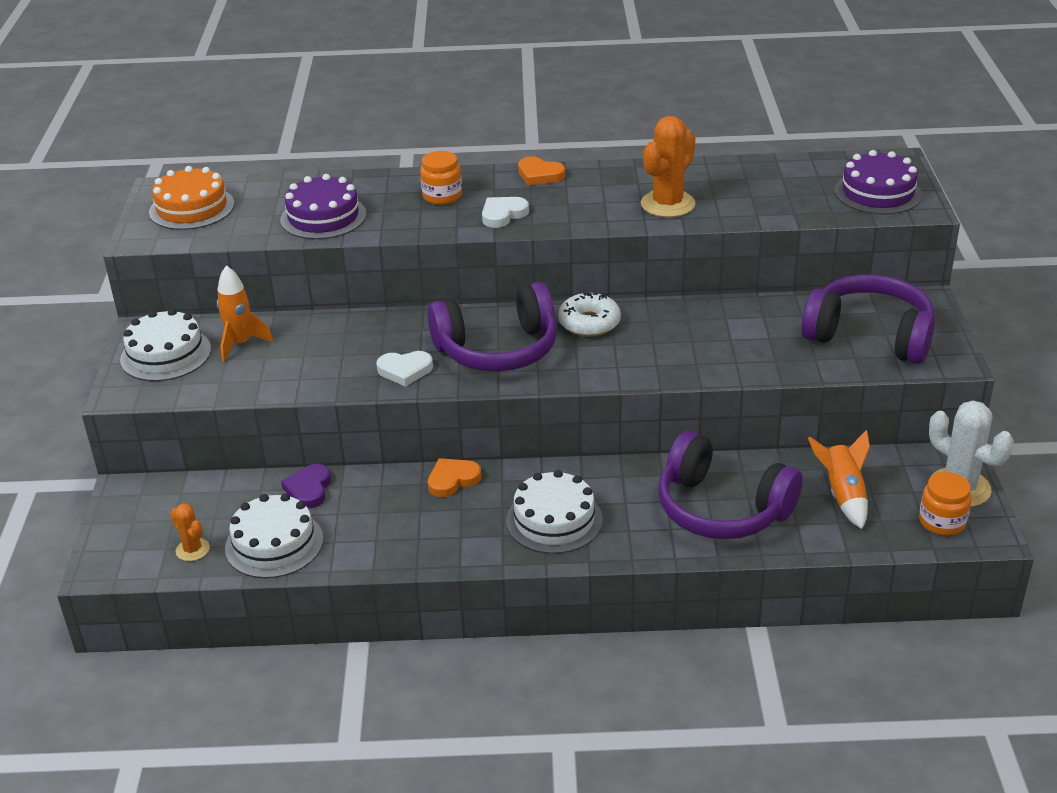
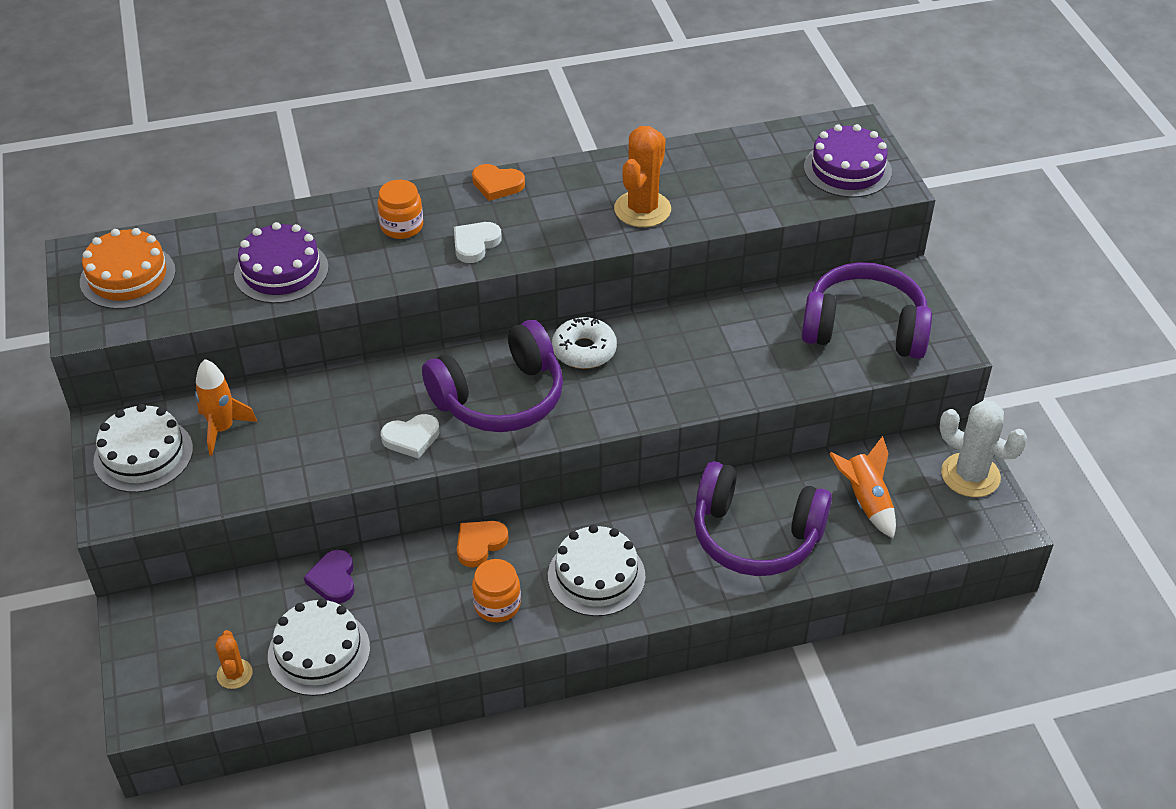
camera: 15 degrees left, 10 degrees up
orange cactus [170,503,210,561] -> orange cactus turned 45 degrees clockwise [215,630,253,689]
orange jar [919,472,972,536] -> orange jar moved to [472,559,521,622]

